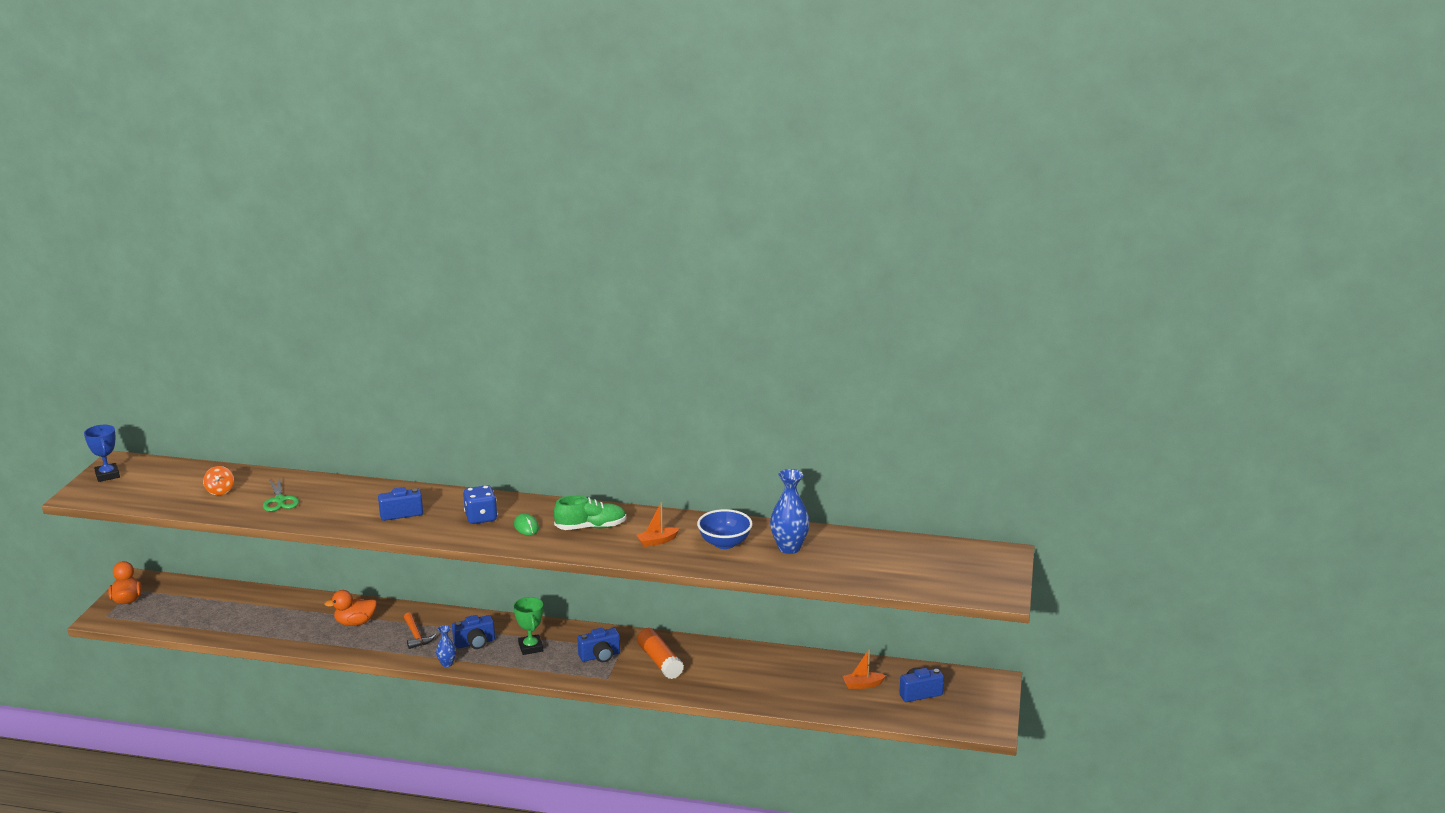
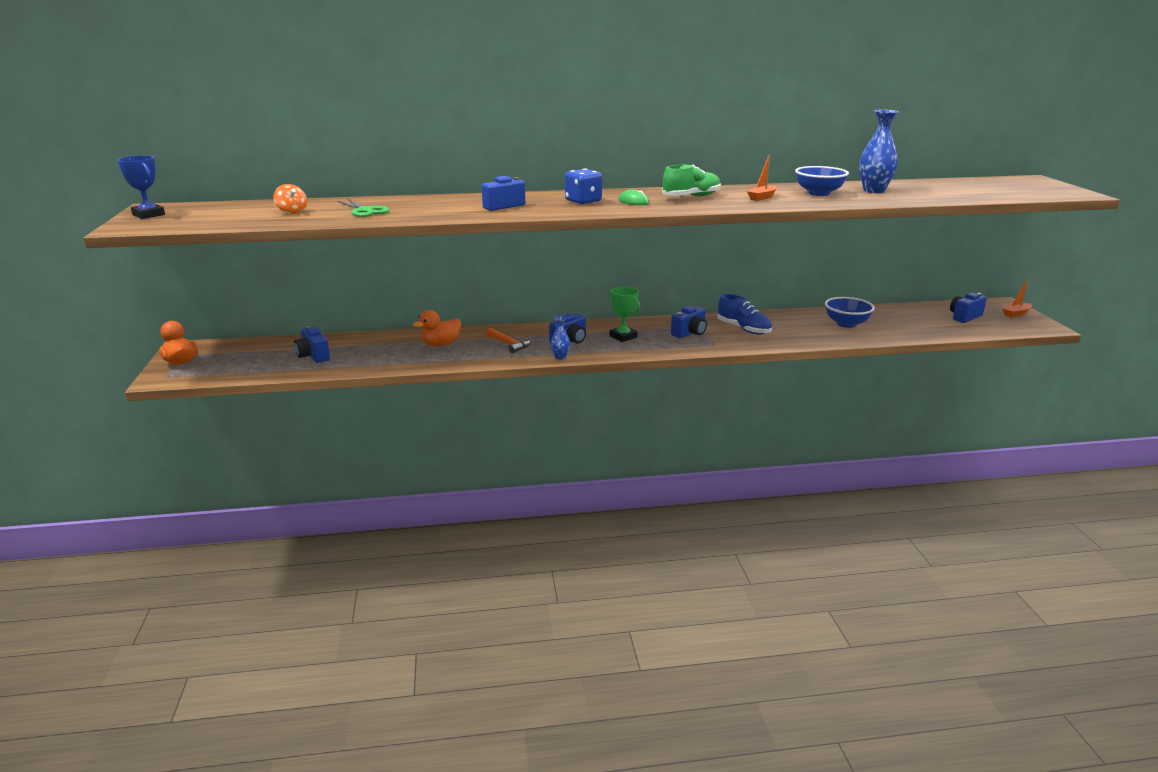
camera: 20 degrees left, 0 degrees up
orange glue stick [637,628,684,679] -> blue shoe [717,294,772,334]
orange boat [843,649,886,689] -> orange boat moved to [1002,279,1032,318]
none -> blue camera [294,326,330,363]
none -> blue bowl [825,297,875,328]

